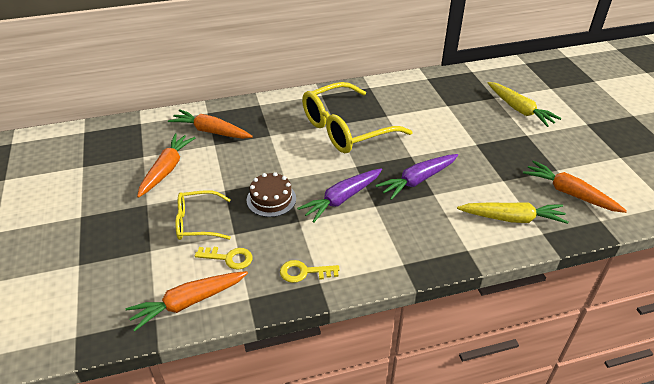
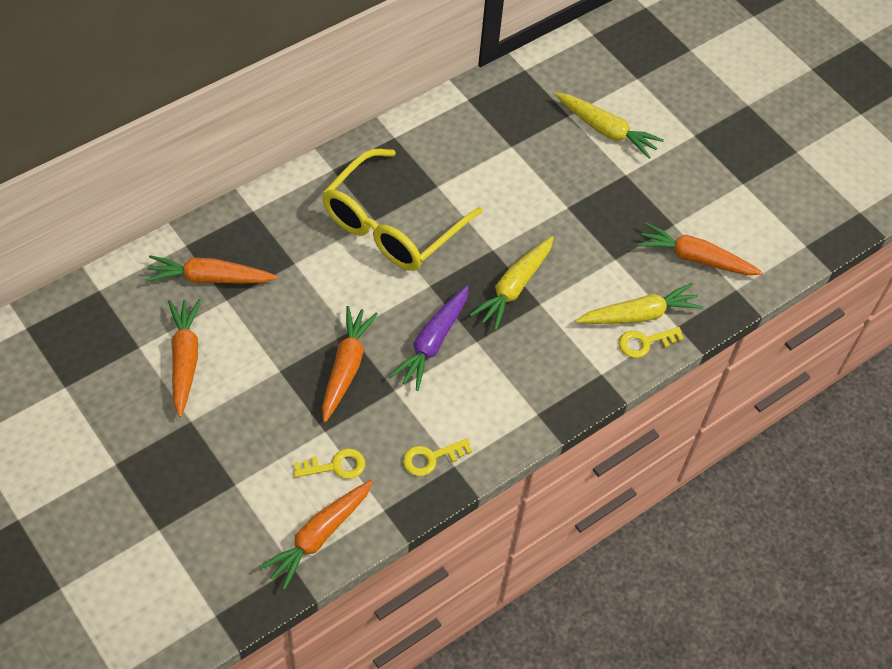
camera: 25 degrees left, 15 degrees up
yellow glasses [175,190,231,240] -> none
brown cake [247,172,296,217] -> orange carrot [322,306,378,422]
purple carrot [375,154,458,200] -> yellow carrot [469,236,554,331]
none -> yellow key [619,327,684,358]

